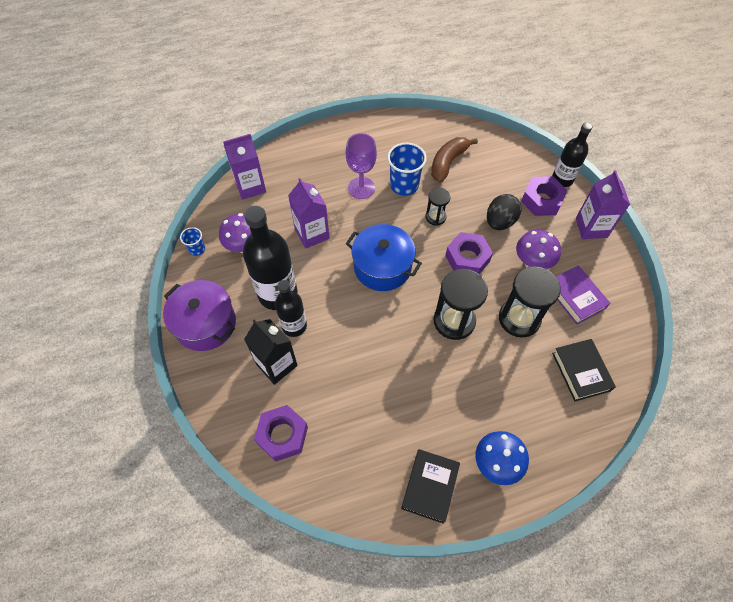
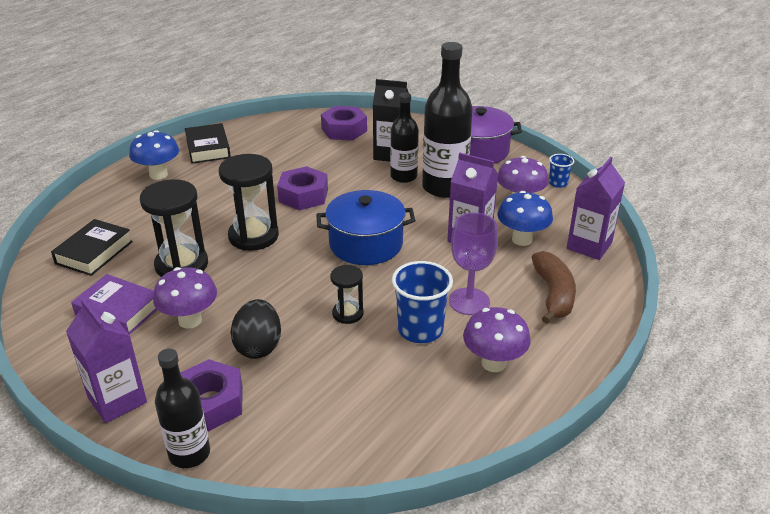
camera: 145 degrees right, 25 degrees down
brown banana [431,137,478,183] -> brown banana moved to [531,251,576,324]
purple nut [445,232,493,274] -> purple nut moved to [277,166,328,210]
black book [552,339,616,401] -> black book turned 75 degrees clockwise [51,219,133,276]
none -> purple mushroom [463,307,531,372]
none -> blue mushroom [497,191,553,246]

